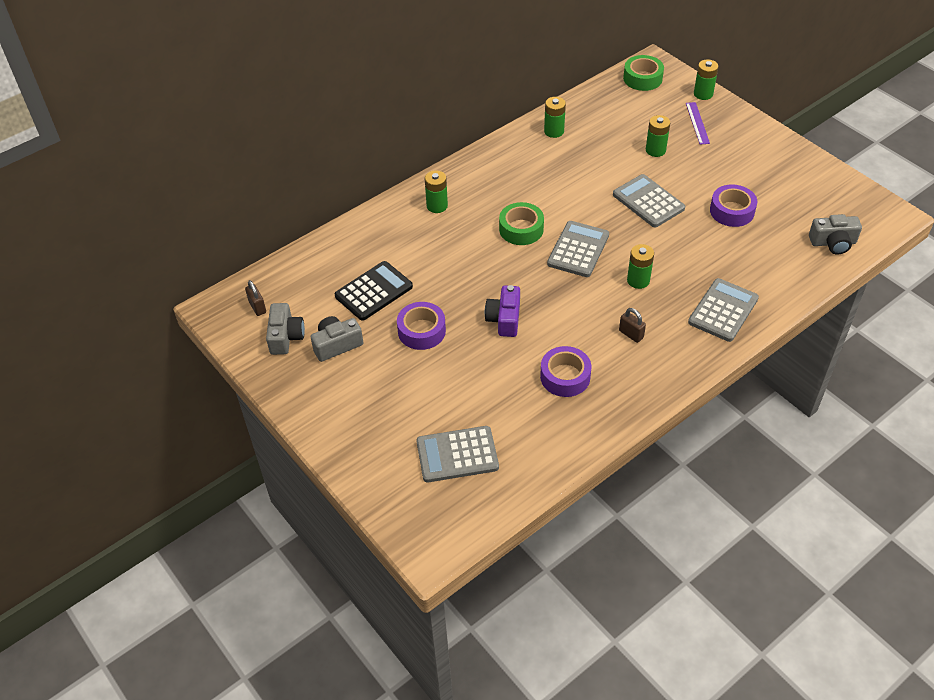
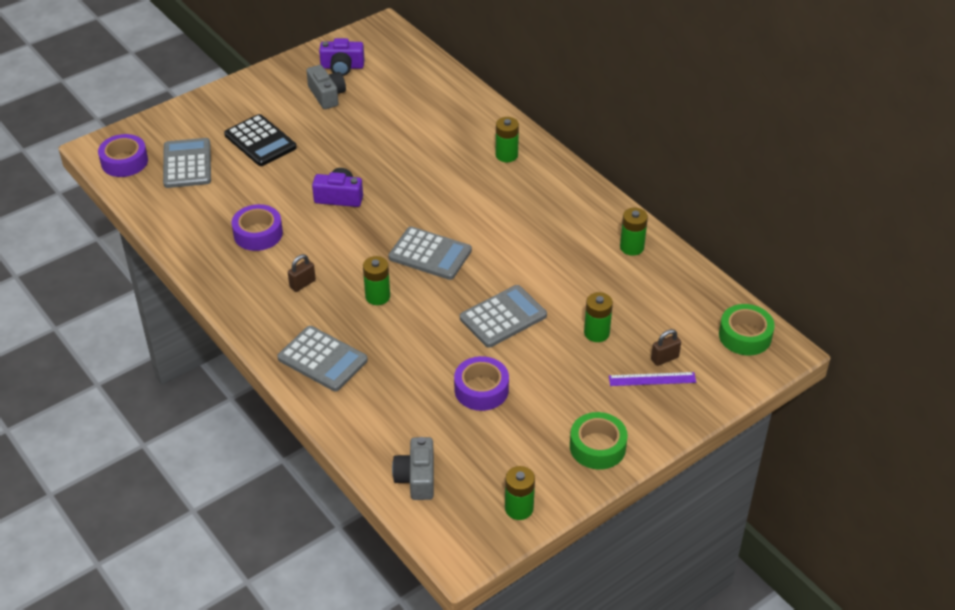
camera: 90 degrees right, 5 degrees down
brown padlock [245,280,266,316] -> brown padlock moved to [651,329,681,366]
grey camera [266,303,305,355] -> purple camera [319,38,364,76]
black calculator [334,261,413,321] -> black calculator moved to [224,114,297,166]
purple tape [397,302,446,350] -> purple tape moved to [98,134,148,177]
green tape [499,202,544,245] -> green tape moved to [570,412,628,470]
green battery [694,59,718,100] -> green battery moved to [505,466,535,520]

